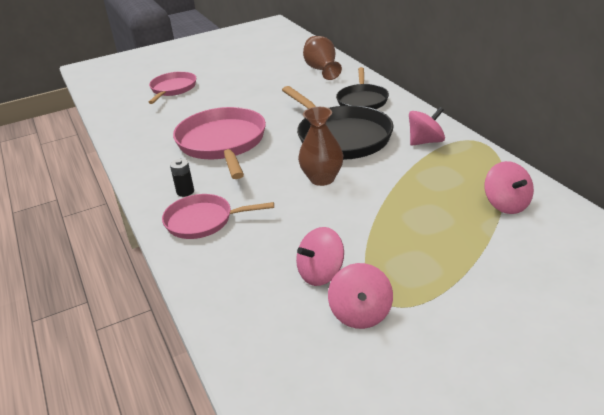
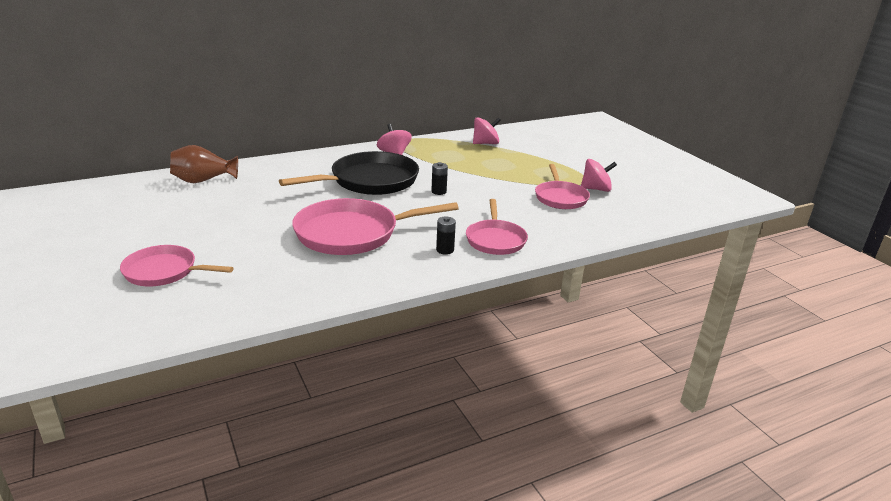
camera: 95 degrees left, 5 degrees down
pink spinning top [296,227,344,286] -> pink pan [535,164,590,209]
brown vase [298,107,343,186] -> black battery [431,162,448,195]
black pan [336,67,389,109] -> none

